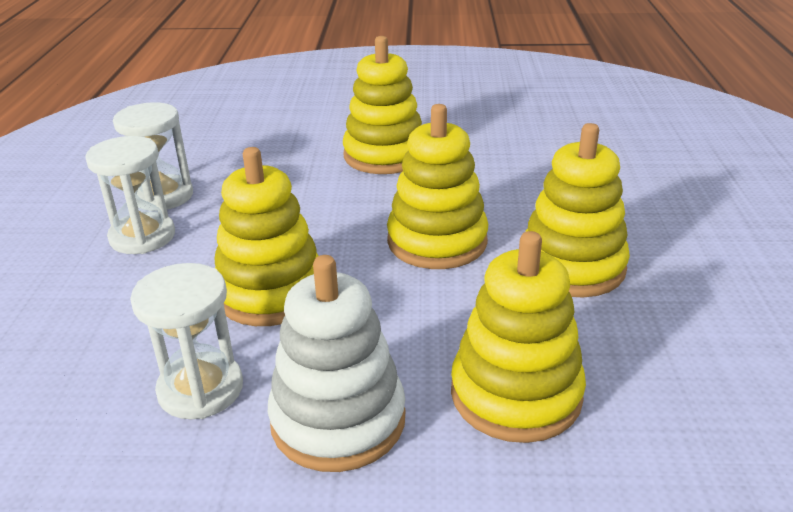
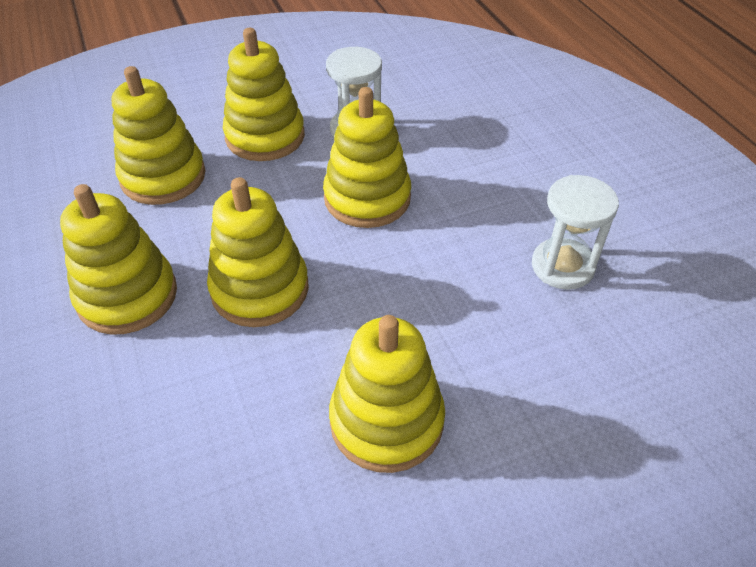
camera: 155 degrees right, 15 degrees up
white hourglass [85,136,175,254] -> none
white stacking toy [268,255,405,472] -> yellow stacking toy [223,28,305,161]

